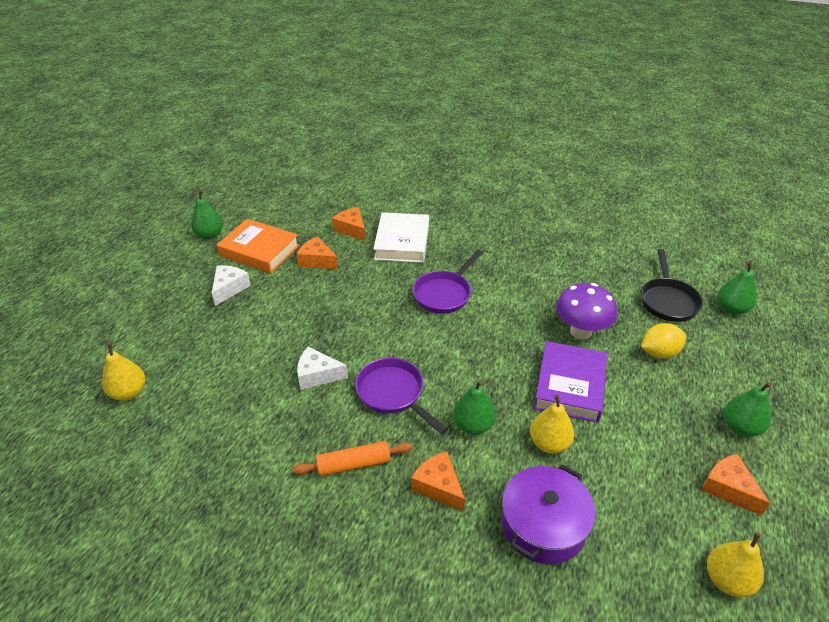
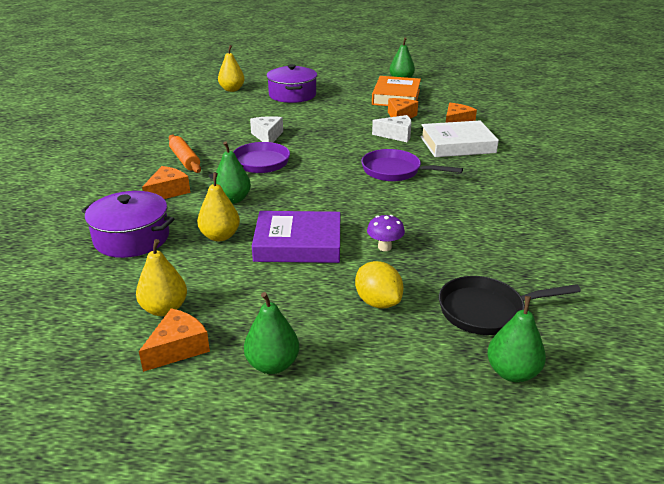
camera: 75 degrees right, 10 degrees down
white cheese [212,265,251,306] -> white cheese moved to [372,115,411,142]
purple mushroom [556,283,617,340] -> purple mushroom [367,215,405,251], size x0.55
yellow pear [707,532,764,597] -> yellow pear moved to [136,239,187,316]
none -> purple pot [267,64,317,103]

